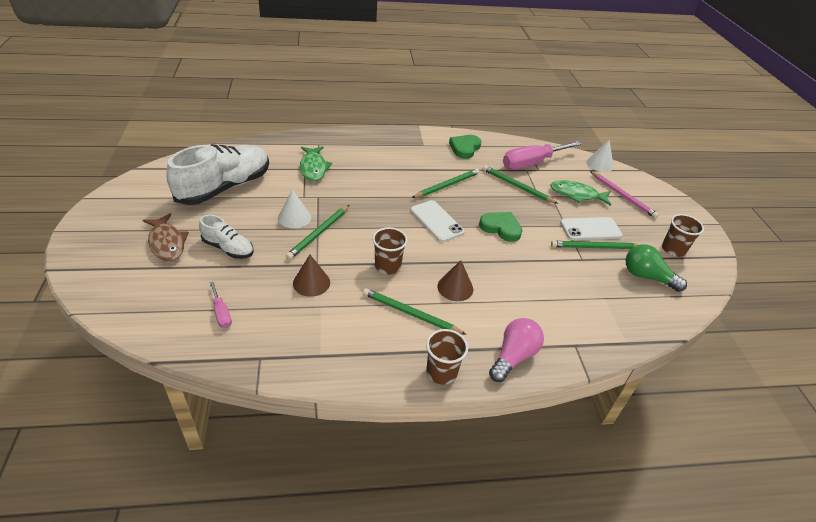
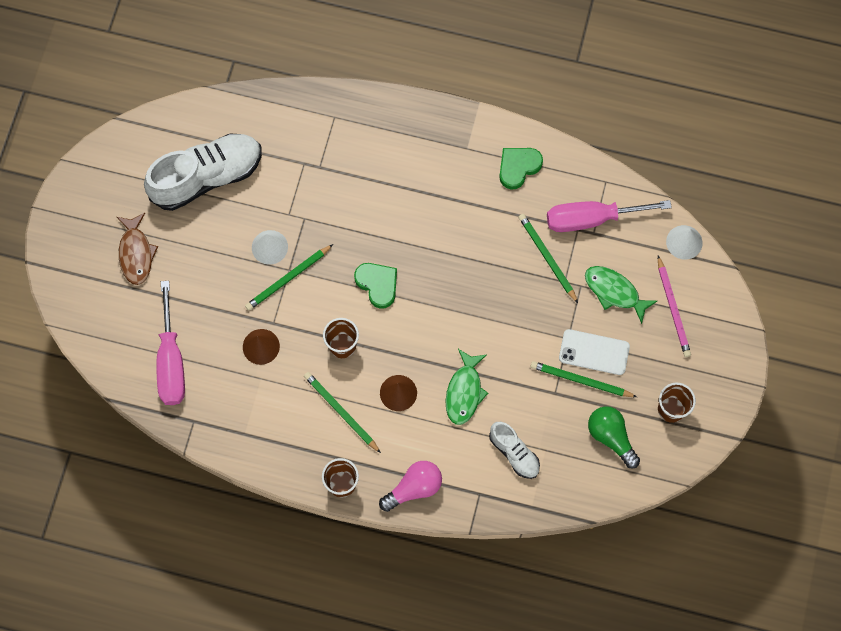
camera: 25 degrees right, 30 degrees up
white shoe [199,215,253,259] -> white shoe moved to [489,422,540,479]
pink screwdriver [210,282,232,328] -> pink screwdriver [156,281,185,405], size x2.16
green fish [300,146,332,181] -> green fish moved to [446,349,488,425]
white phone [411,200,465,242] -> none
green pencil [412,169,480,198] -> none
green heart [479,212,523,242] -> green heart moved to [354,263,397,309]

